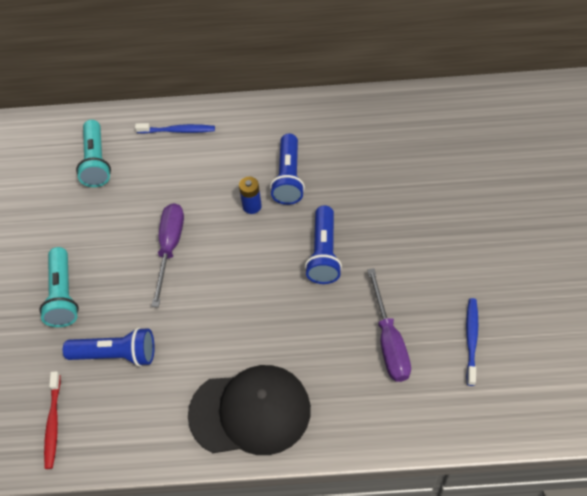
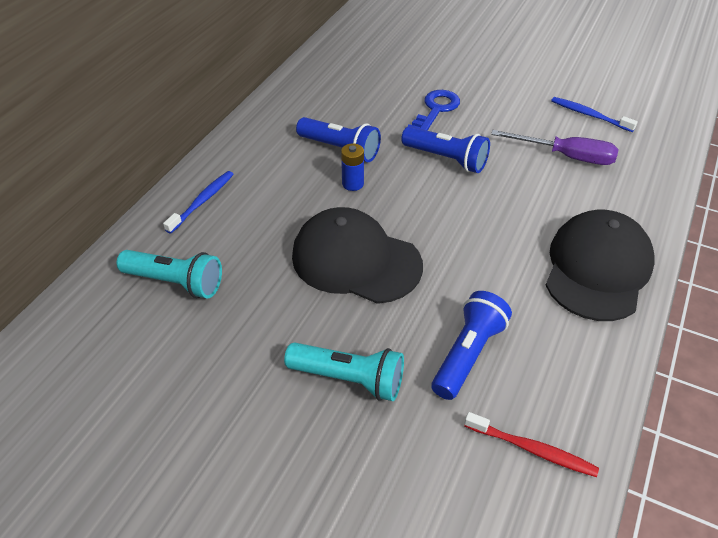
camera: 65 degrees left, 10 degrees down
purple screwdriver [152,203,184,307] -> black cap [292,207,423,304]
none -> blue key [407,90,460,131]

